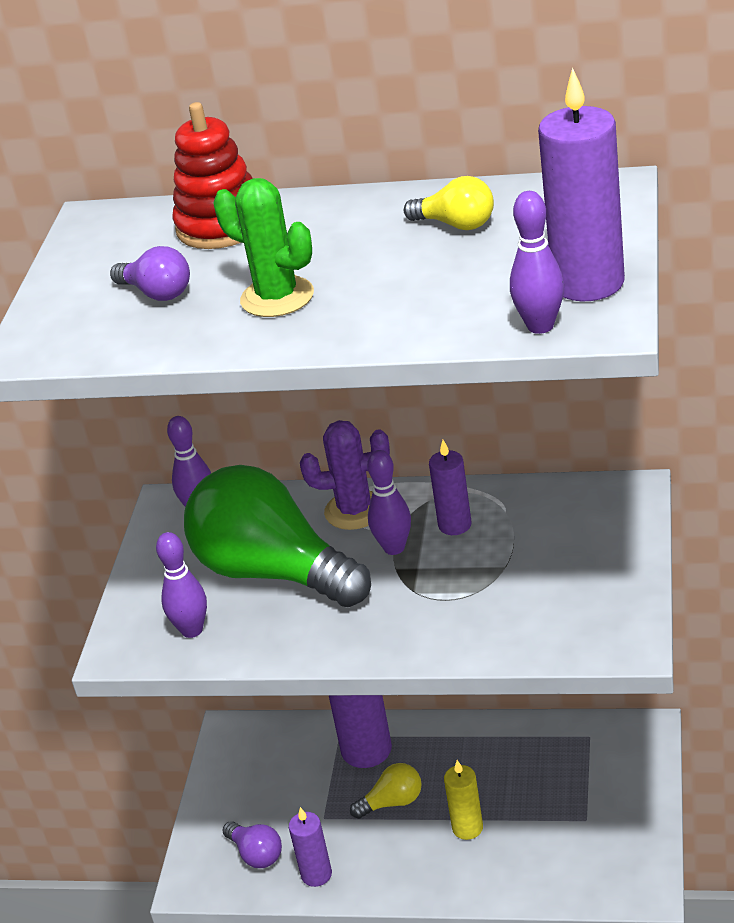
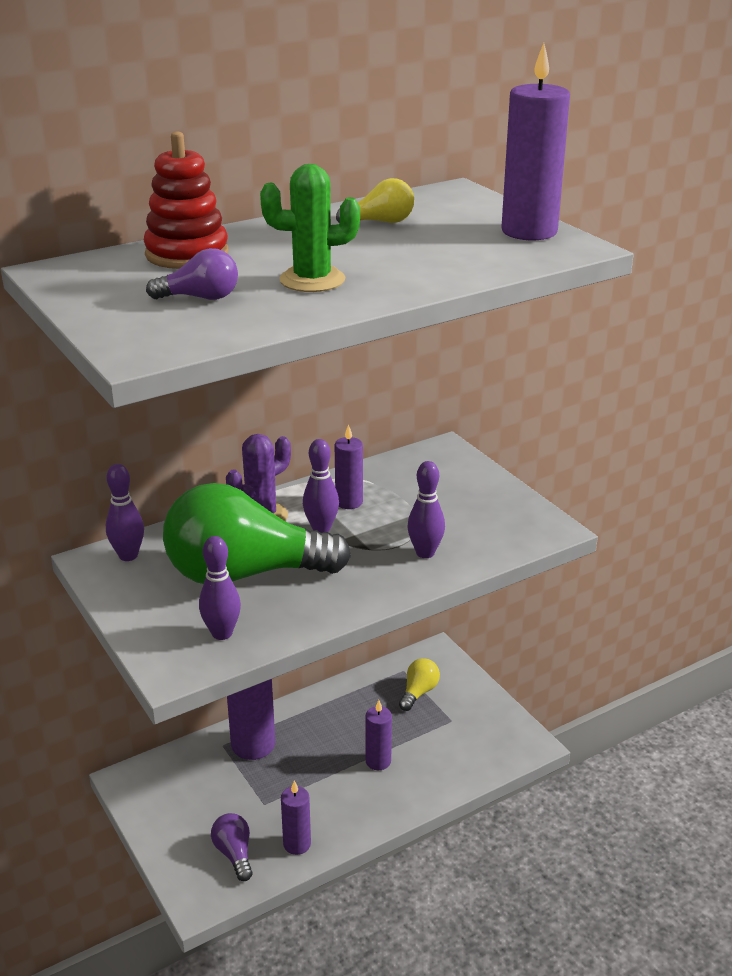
camera: 45 degrees left, 5 degrees down
purple light bulb [223,821,282,868] -> purple light bulb turned 120 degrees counterclockwise [211,813,253,881]
yellow light bulb [350,763,422,819] -> yellow light bulb moved to [399,658,440,711]
yellow candle [444,760,483,840] -> purple candle [366,700,392,770]
purple bowling pin [510,191,564,334] -> purple bowling pin moved to [408,461,445,558]

